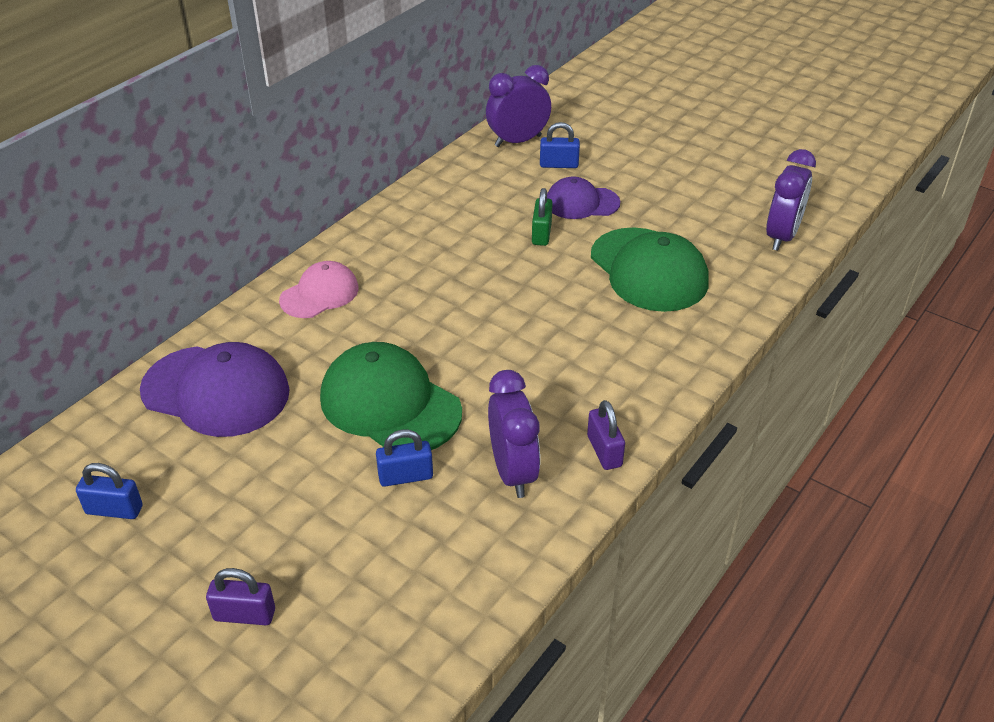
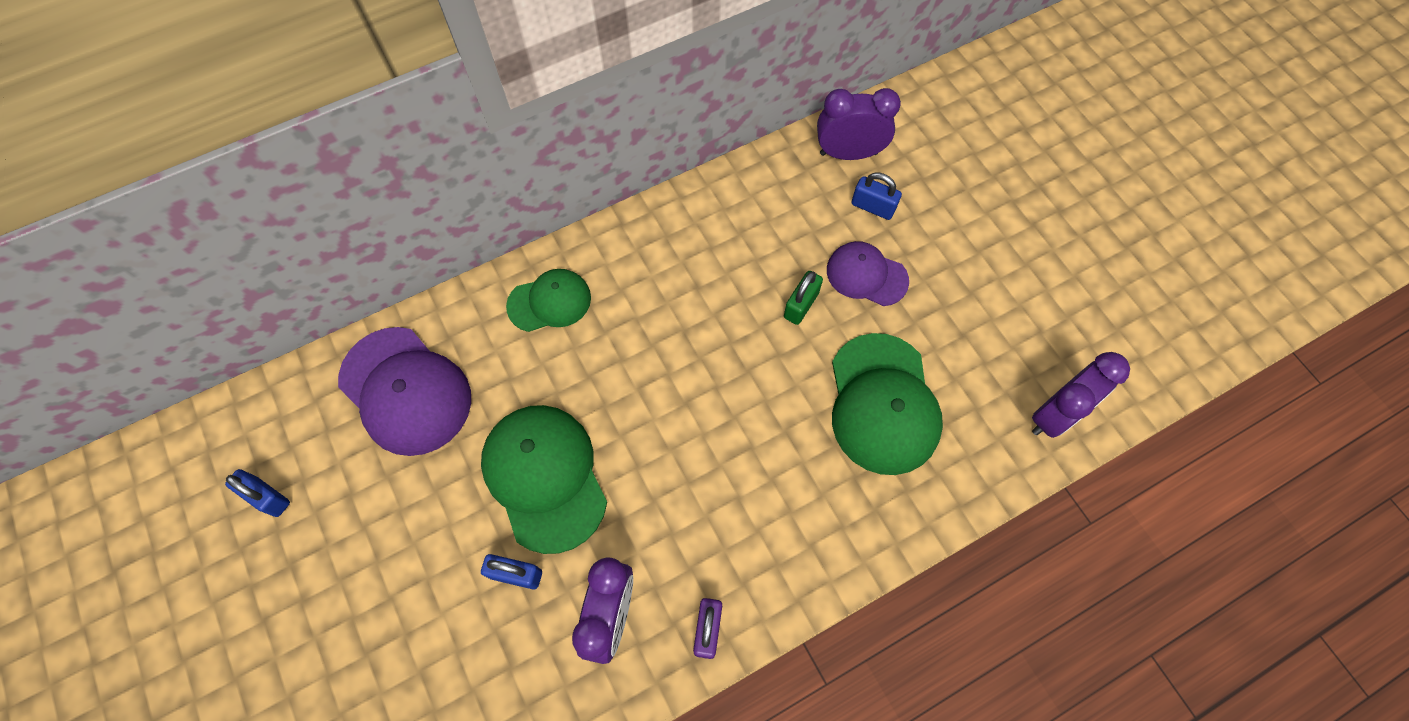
camera: 25 degrees right, 25 degrees up
purple padlock [206,568,275,625] -> none
pink cap [279,261,358,318] -> green cap [506,269,591,332]

